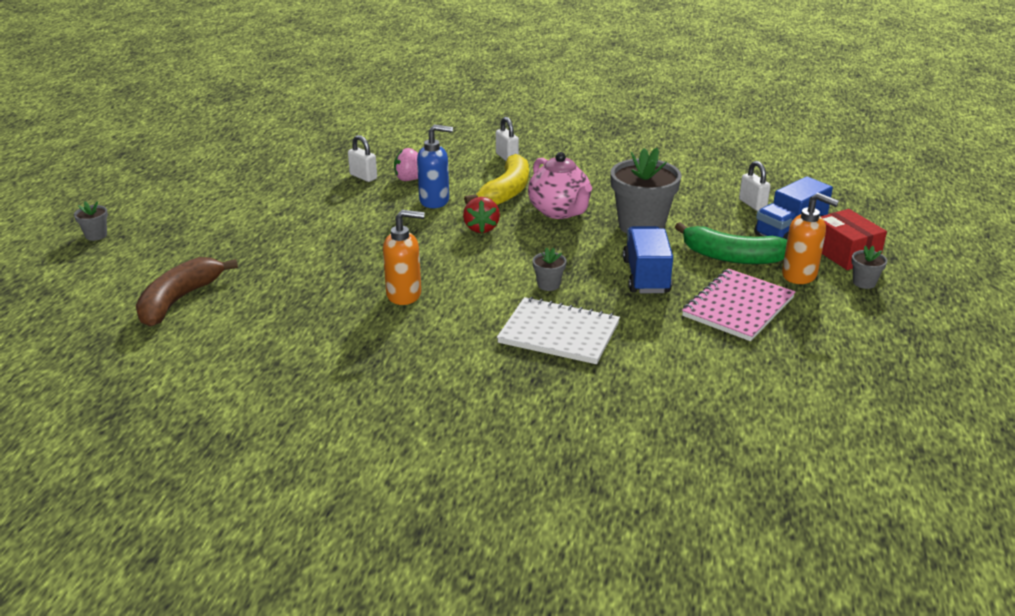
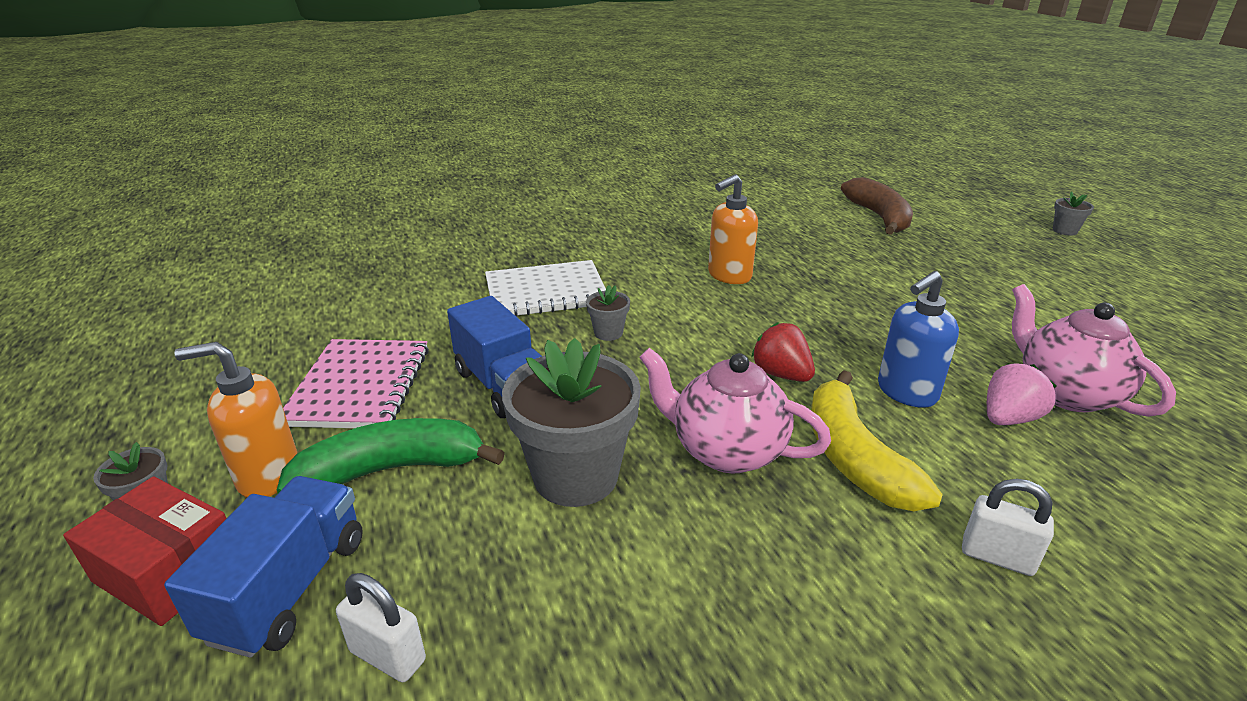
camera: 145 degrees right, 0 degrees up
white padlock [348,135,377,182] -> pink teapot [1012,284,1176,417]

